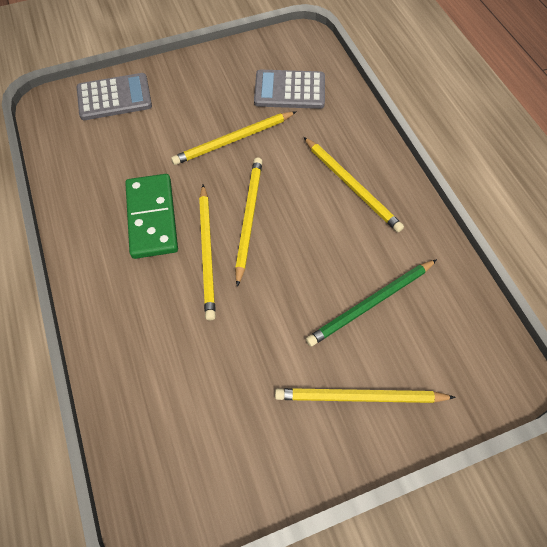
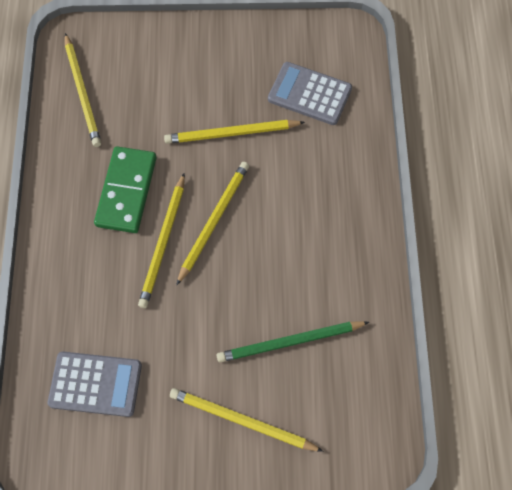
camera: 20 degrees right, 5 degrees up
grey calculator [77,73,152,120] -> grey calculator moved to [48,351,142,417]
yellow pencil [304,137,404,232] -> yellow pencil moved to [65,33,101,147]

